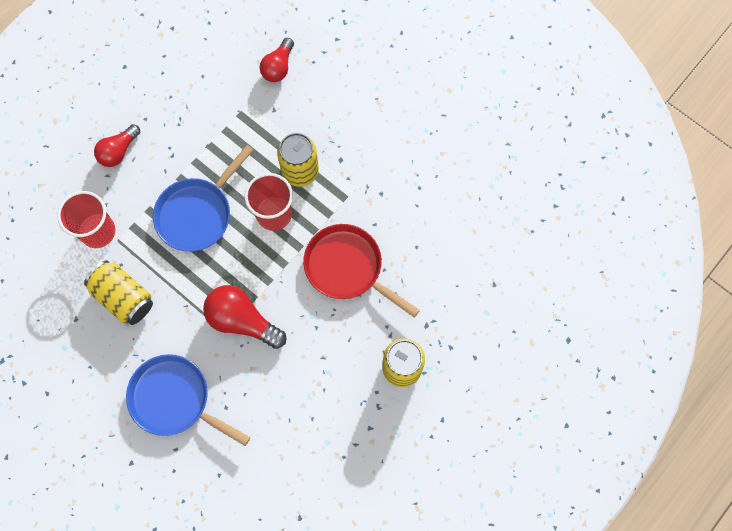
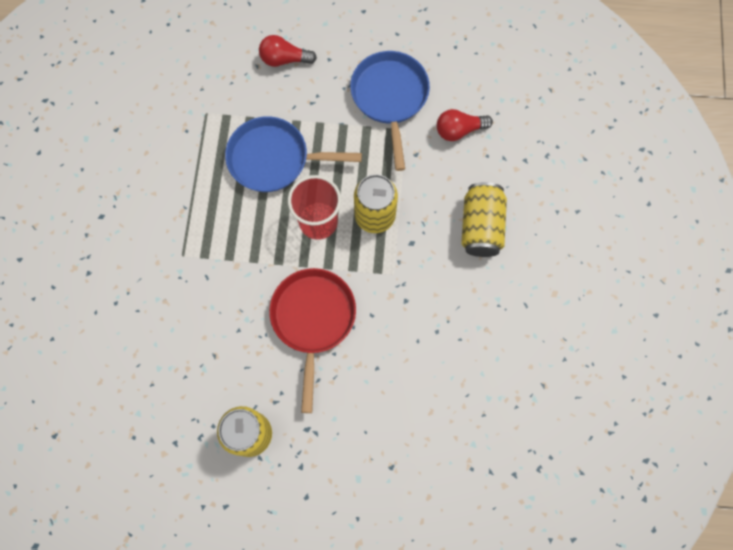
camera: 55 degrees right, 0 degrees up
red cup [57,191,115,248] -> none
yellow can [84,260,153,325] -> yellow can moved to [461,182,507,257]
blue pan [126,354,250,446] -> blue pan moved to [350,51,430,171]
red light bulb [203,285,286,349] -> none

